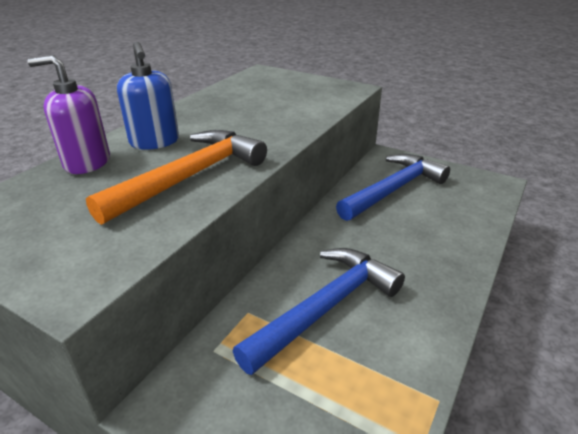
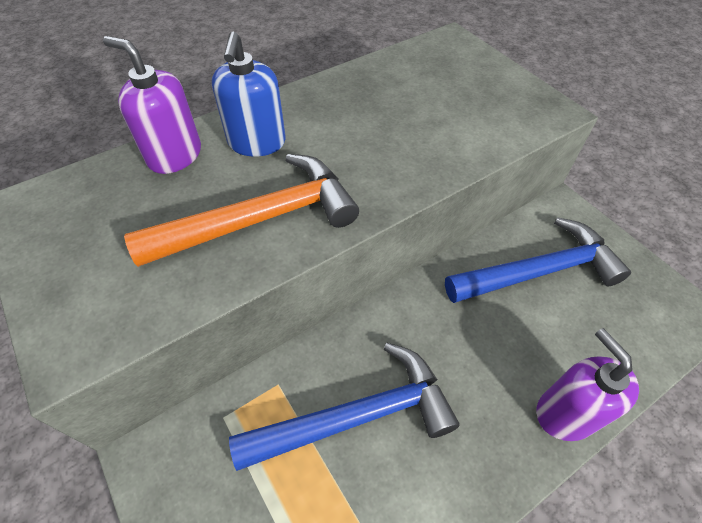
camera: 25 degrees right, 20 degrees up
none -> purple soap dispenser [536,328,639,441]

